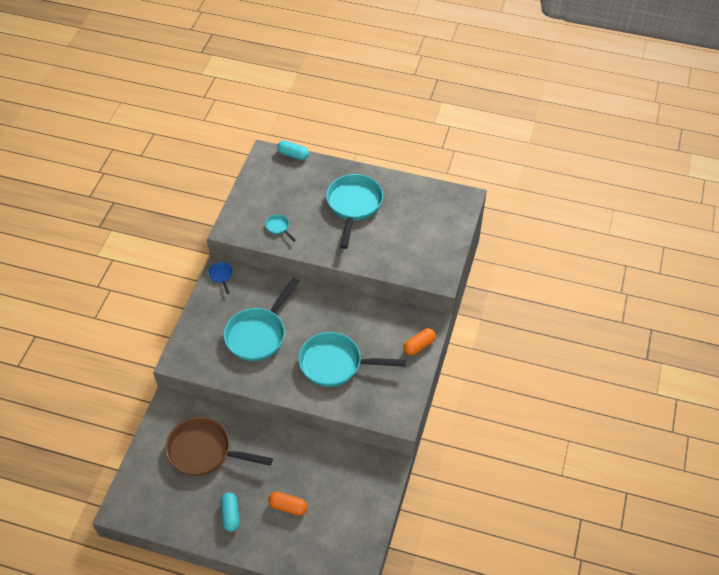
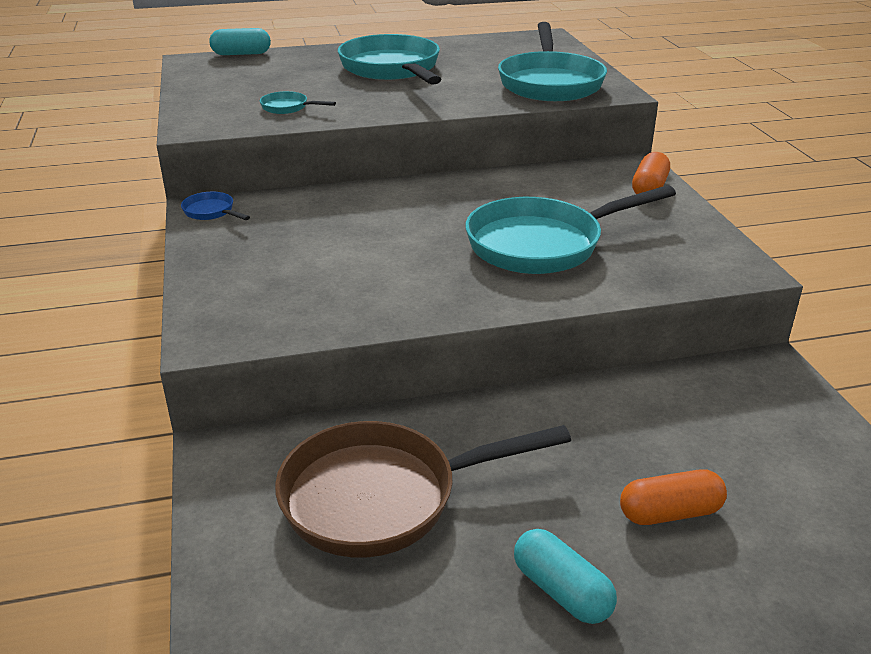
camera: 30 degrees left, 20 degrees down
turquoise pan [224,278,299,361] -> turquoise pan moved to [498,22,607,101]

